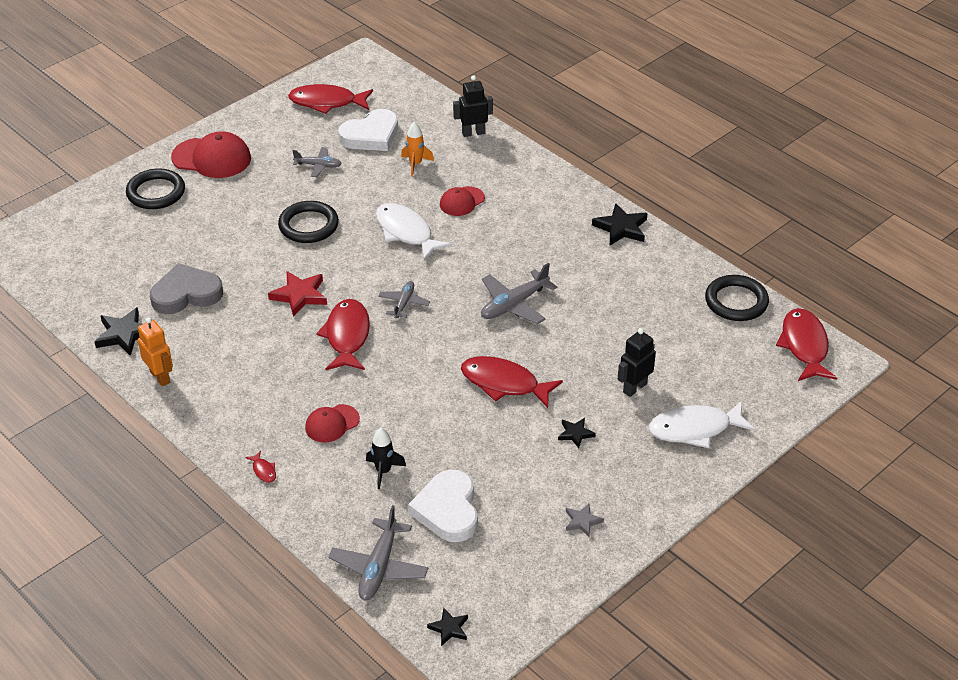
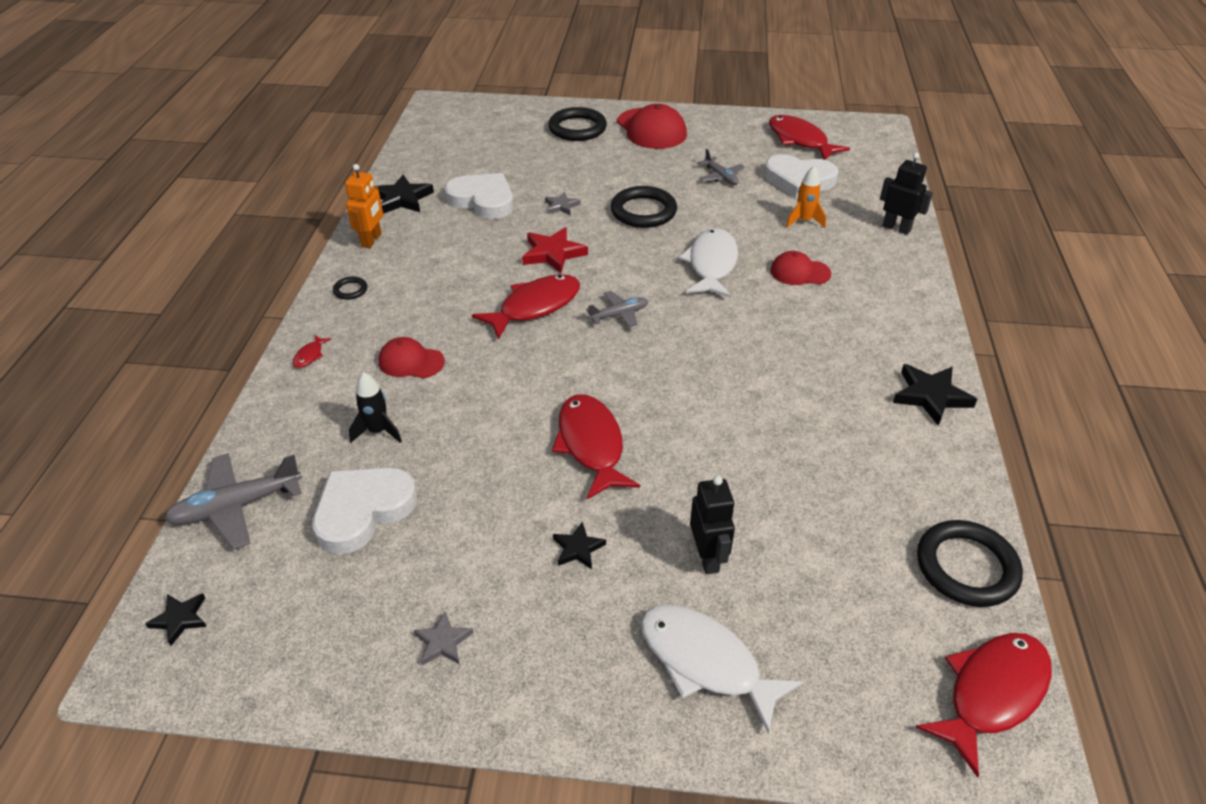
camera: 50 degrees right, 0 degrees up
grey heart [150,263,223,314] -> white heart [445,173,514,219]
grey plane [481,263,557,324] -> none
black robot [618,328,656,397] -> black robot turned 75 degrees clockwise [690,476,735,574]
none -> black ring [333,277,367,300]
none -> grey star [545,192,581,216]

